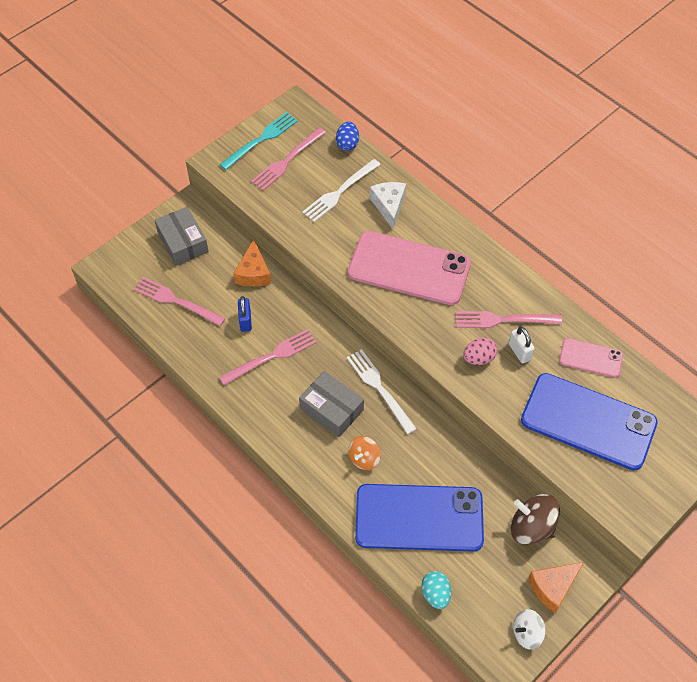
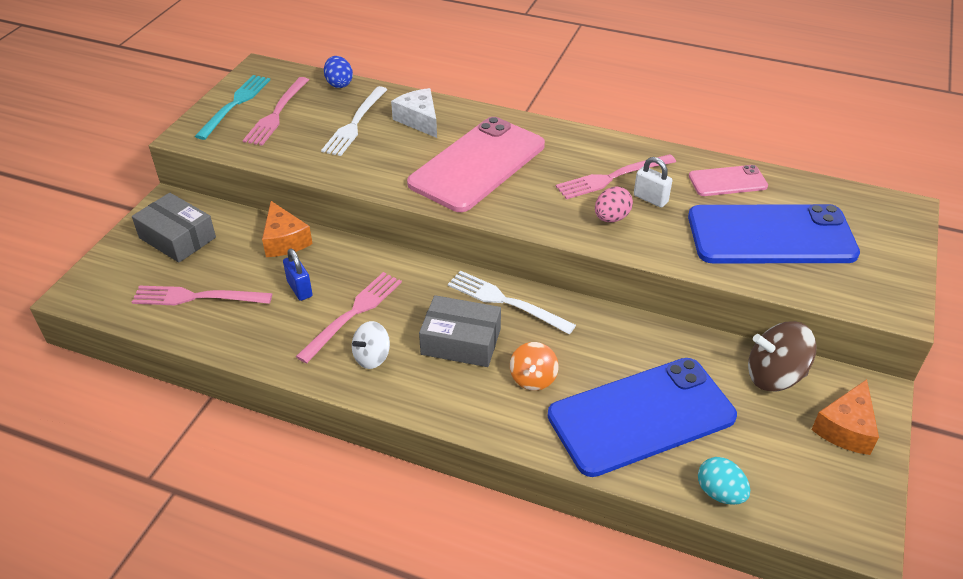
camera: 25 degrees left, 15 degrees down
pink phone [348,231,471,305] -> pink phone turned 45 degrees counterclockwise [407,117,545,212]
white spinning top [513,609,546,649] -> white spinning top moved to [352,321,390,369]

